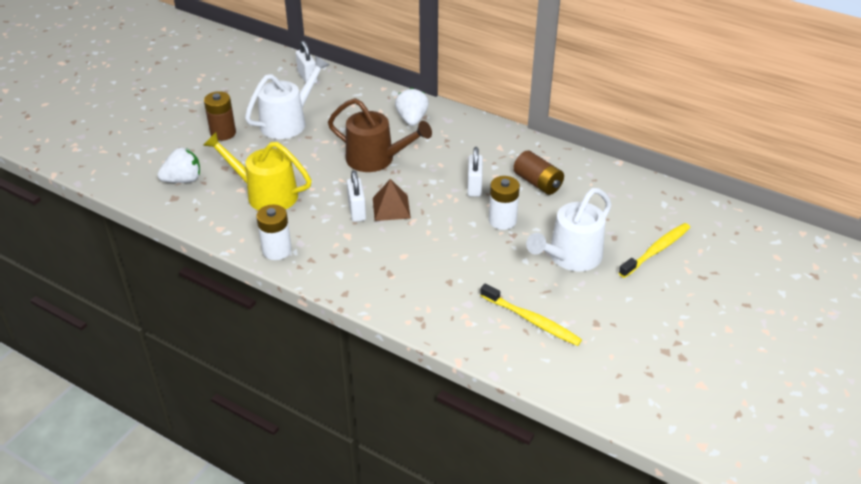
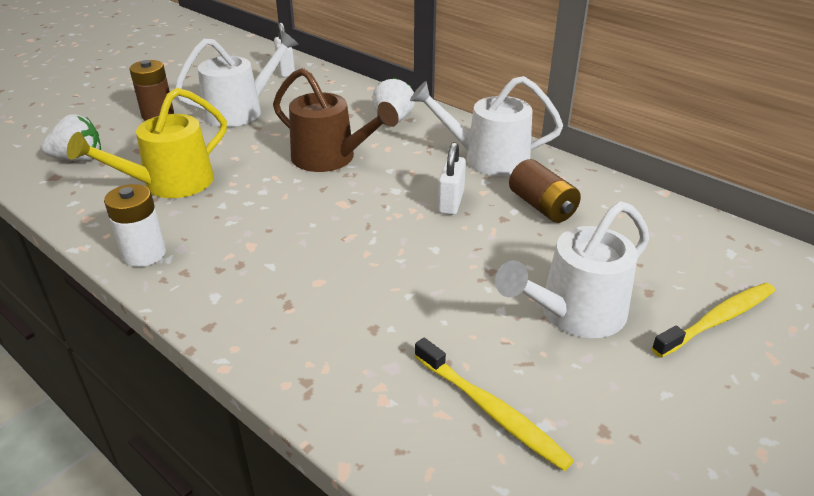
camera: 10 degrees right, 5 degrees down
yellow watering can [203,132,312,211] -> yellow watering can turned 75 degrees counterclockwise [67,88,227,198]
white padlock [347,170,366,222] -> none
brown pyramid [373,179,411,221] -> none
white battery [489,176,520,230] -> none
none -> white watering can [410,76,563,176]

